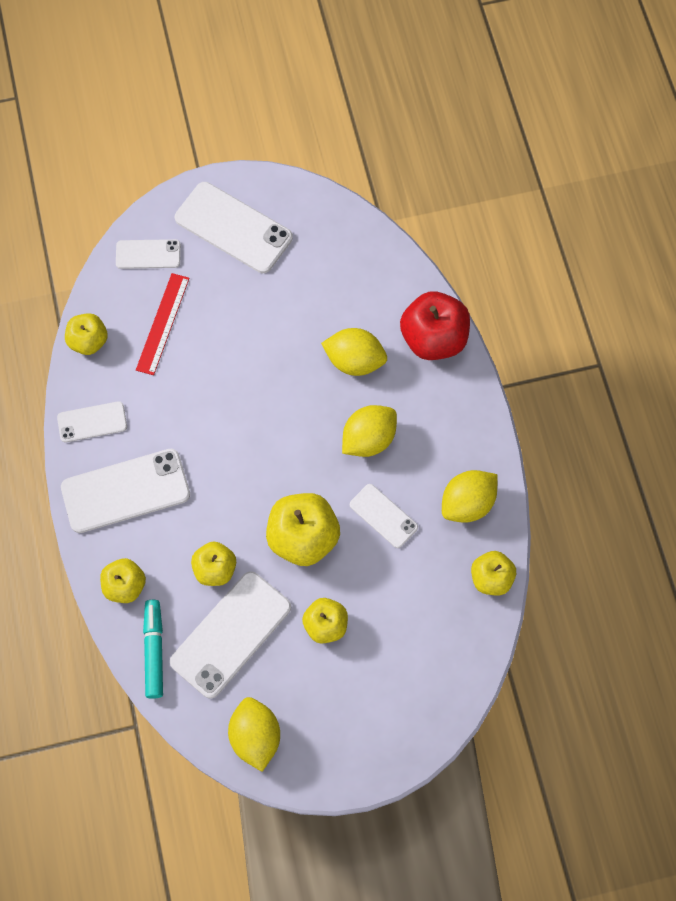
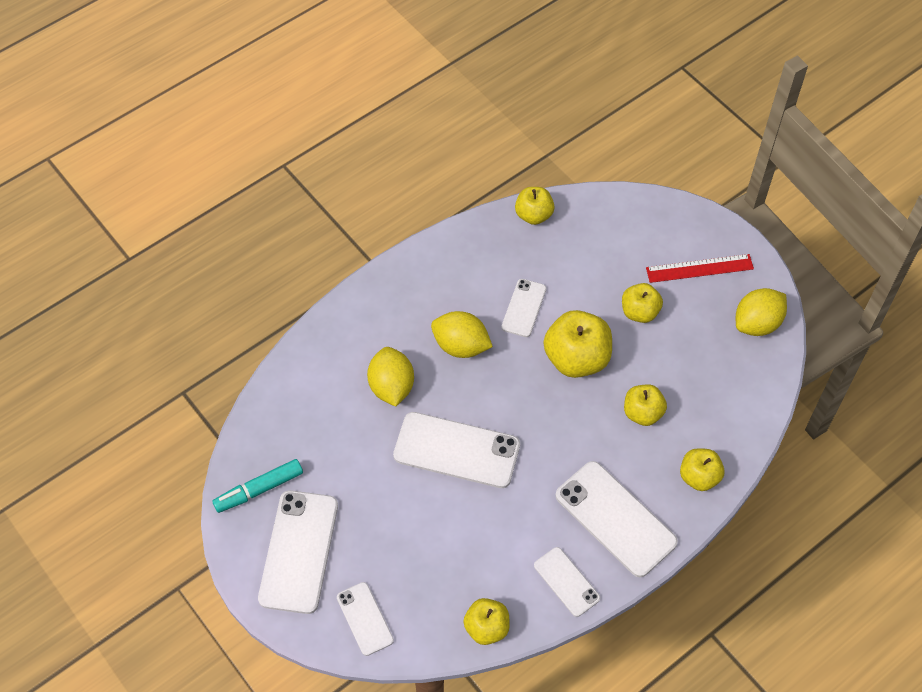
camera: 115 degrees left, 10 degrees down
red ruler [136,273,190,375] -> red ruler moved to [646,254,754,283]
turquoise marker [143,600,163,699] -> turquoise marker moved to [212,459,303,513]
white phone [170,571,291,699] -> white phone moved to [393,412,520,488]
red apple [400,291,470,360] -> none
yellow lemon [442,470,498,523] -> none

